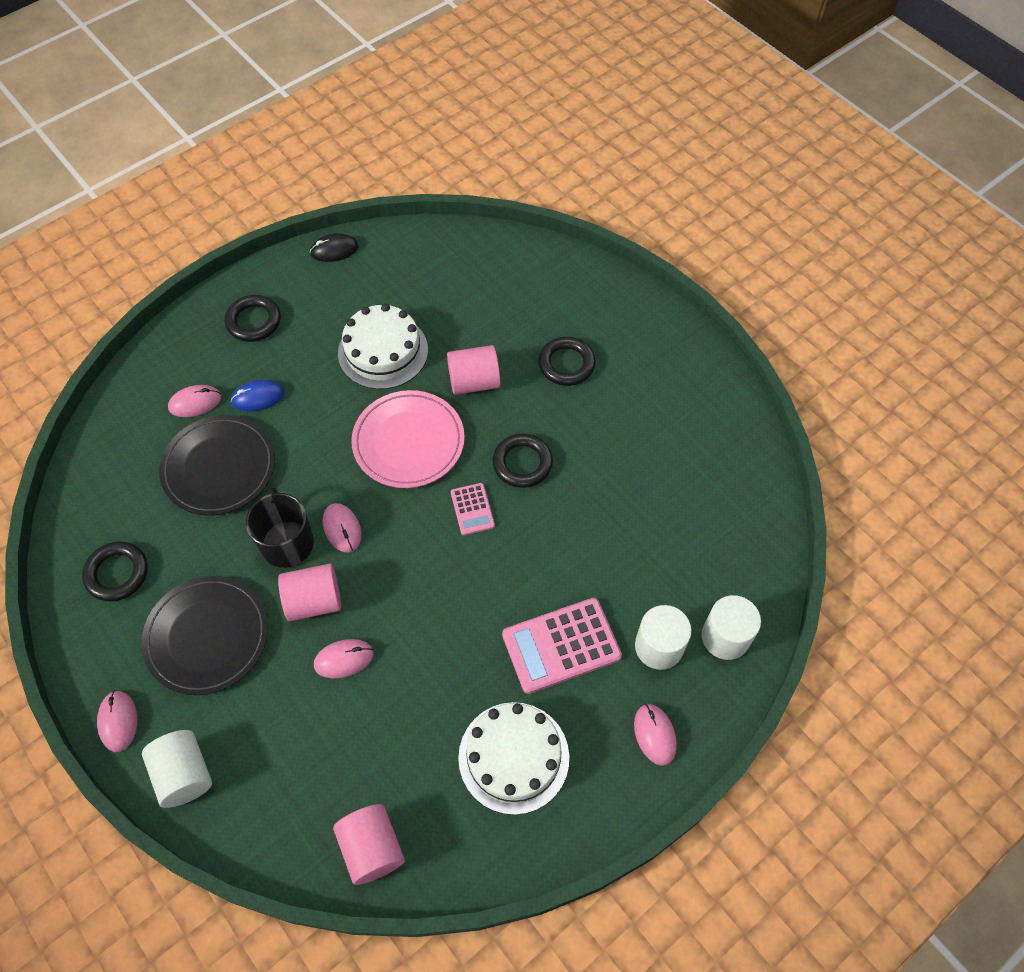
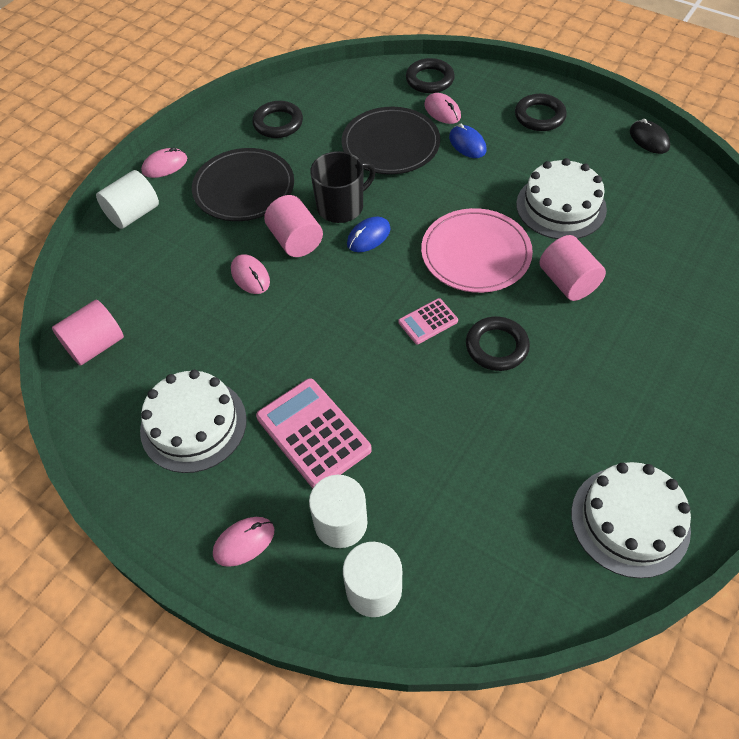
camera: 75 degrees right, 5 degrees down
pink mouse [323,503,362,553] -> blue mouse [347,217,391,252]
black ring [539,337,596,386] -> black ring moved to [406,58,455,93]
none -> white cake [571,462,691,578]

